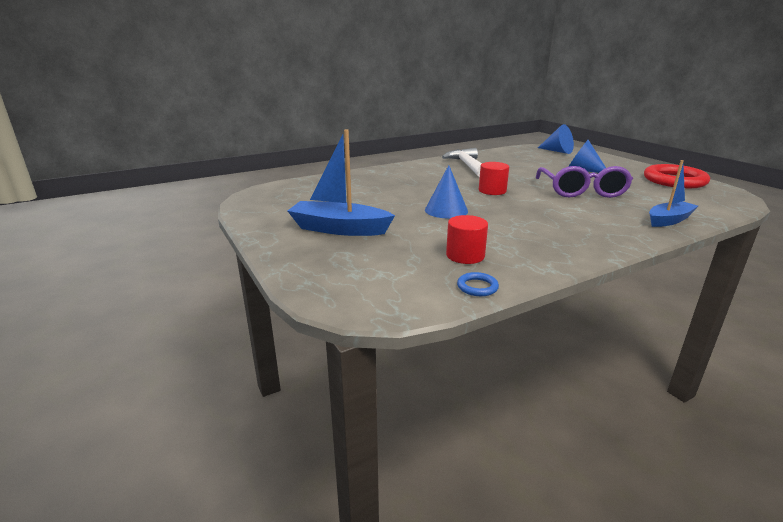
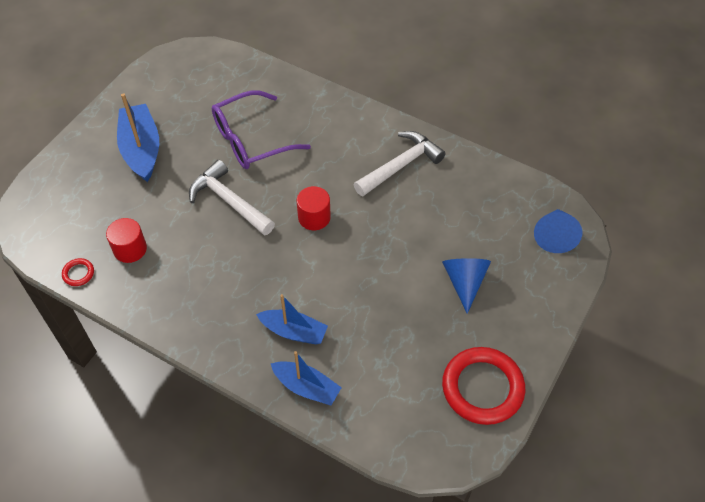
camera: 60 degrees right, 30 degrees up
blue cone [425,165,468,218] -> white hammer [189,160,275,236]
blue ring [457,272,499,296] -> red ring [62,258,94,286]
purple glasses [536,166,633,198] -> purple glasses moved to [211,90,311,169]
none -> blue boat [256,294,328,344]

